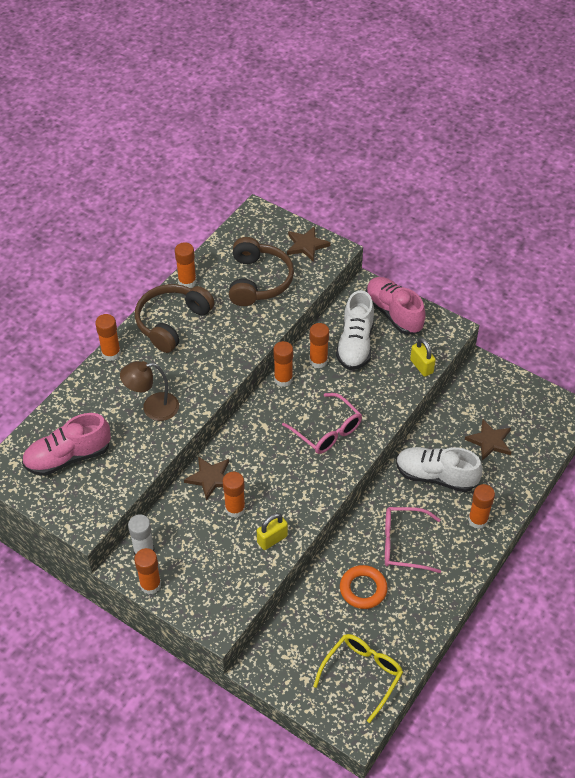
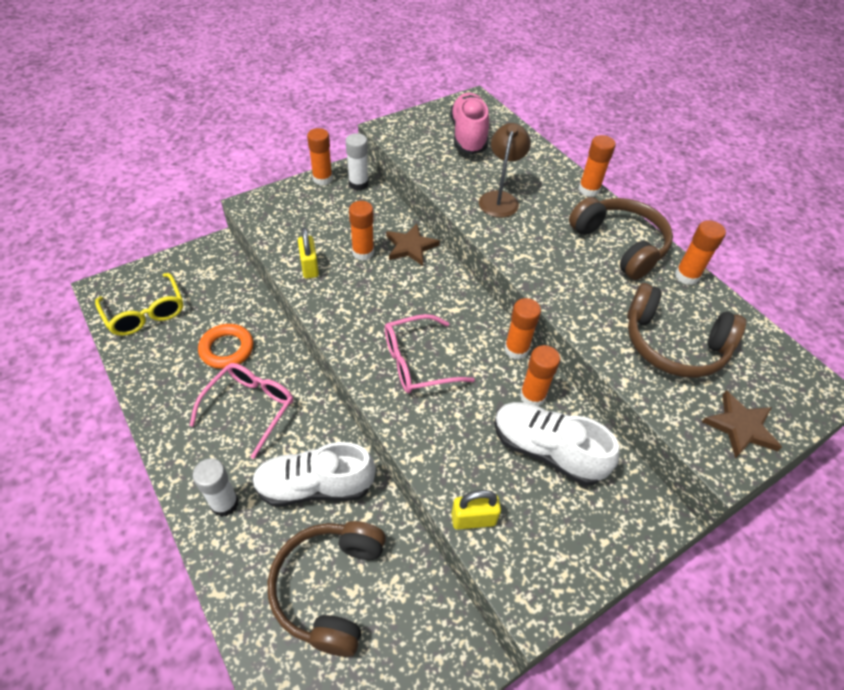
camera: 110 degrees right, 0 degrees up
pink shoe [366,277,426,335] -> none
white shoe [396,447,483,492] -> white shoe turned 135 degrees counterclockwise [252,442,376,506]
brown star [465,419,511,461] -> brown headphones [267,521,386,657]
orange glue stick [468,484,495,529] -> white glue stick [193,459,239,517]

